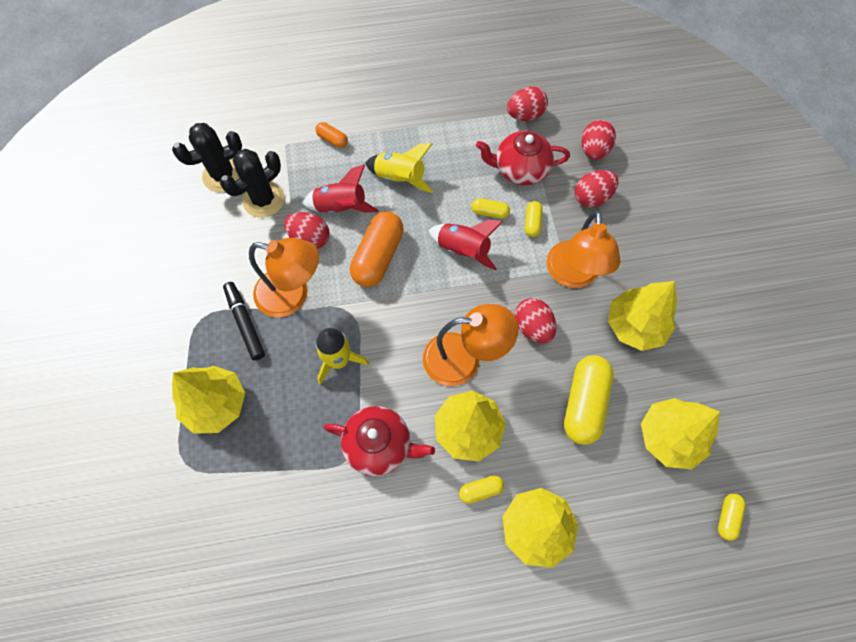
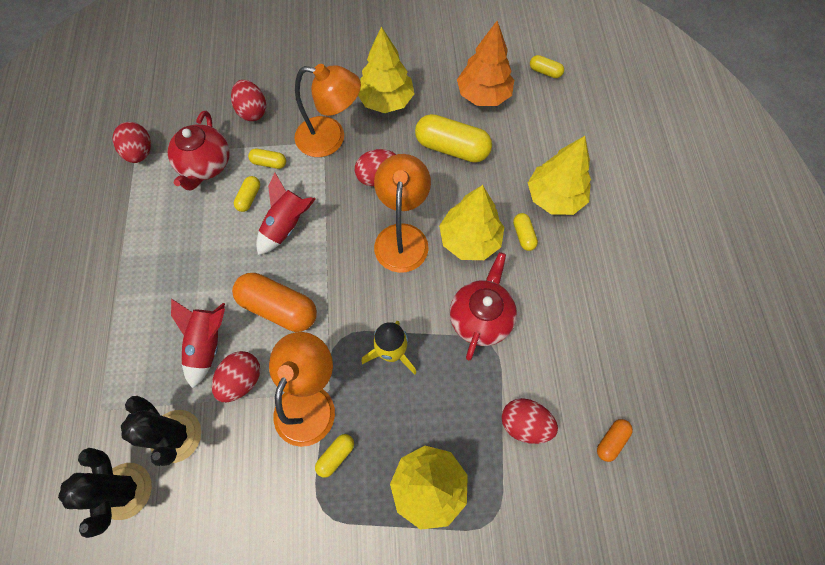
camera: 85 degrees left, 0 degrees up
black marker [223,282,265,361] -> yellow capsule [315,434,354,478]
orange capsule [315,122,348,148] -> orange capsule moved to [597,419,633,462]
yellow rocket [365,143,433,193] -> none
red egg [581,120,616,160] -> red egg moved to [502,398,558,444]
yellow tree [641,398,720,469] -> orange tree [457,21,514,106]

